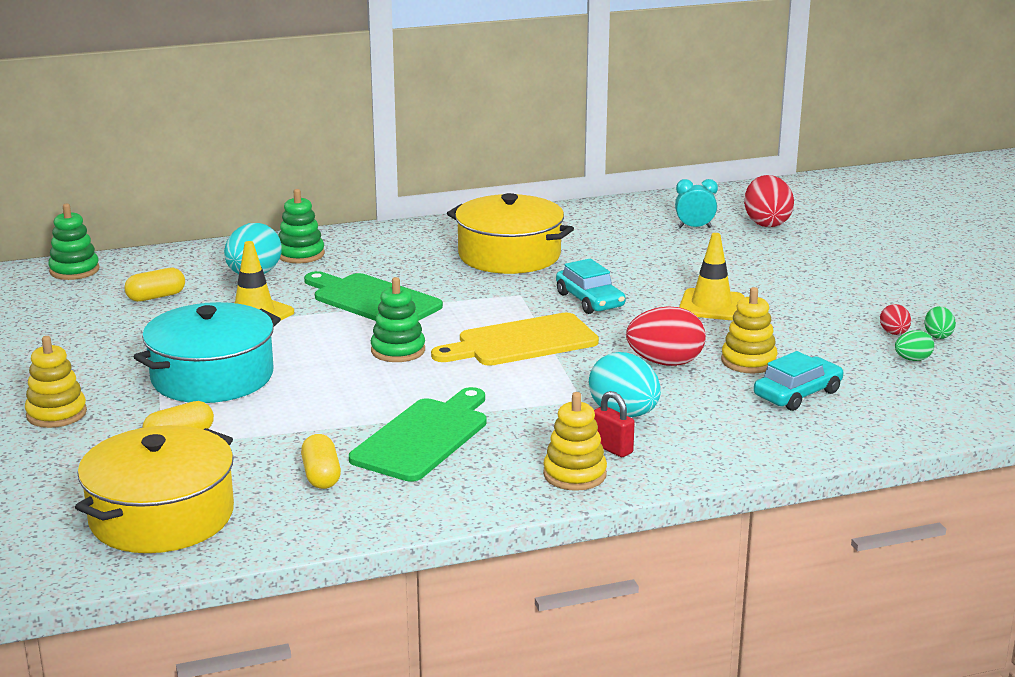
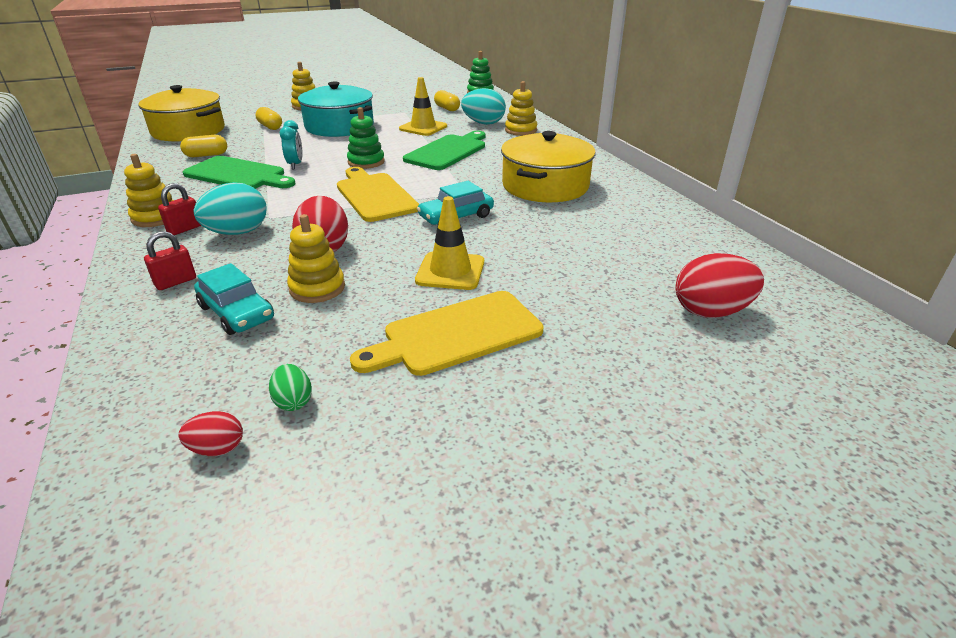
camera: 85 degrees right, 10 degrees up
green stacking toy [278,189,325,263] -> yellow stacking toy [505,81,537,136]
turquoise clock [675,179,718,228] -> turquoise clock moved to [280,120,303,169]
red egg [880,304,911,335] -> red egg moved to [179,411,243,456]
green egg [925,306,956,339] -> none
none -> red padlock [144,231,196,290]
none -> yellow cutting board [350,291,544,376]

